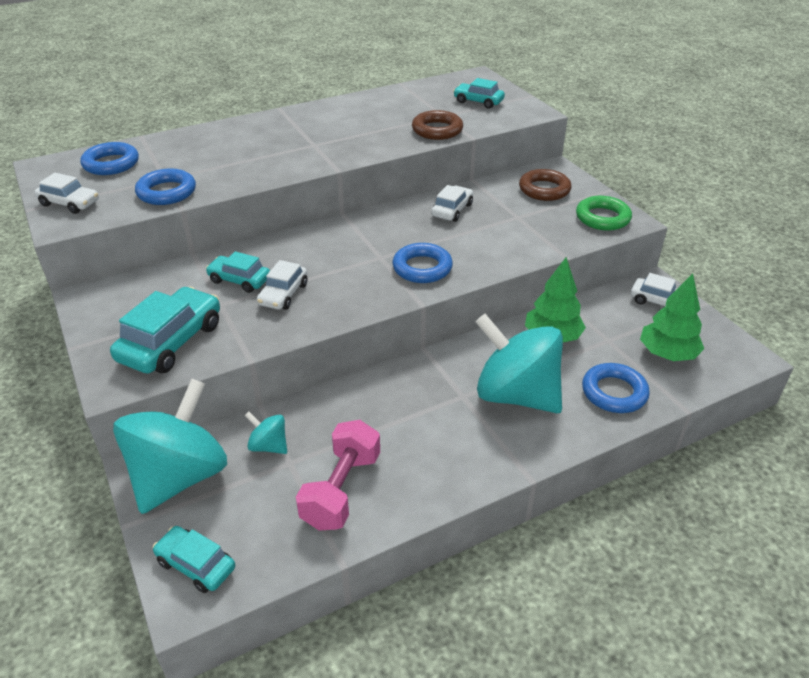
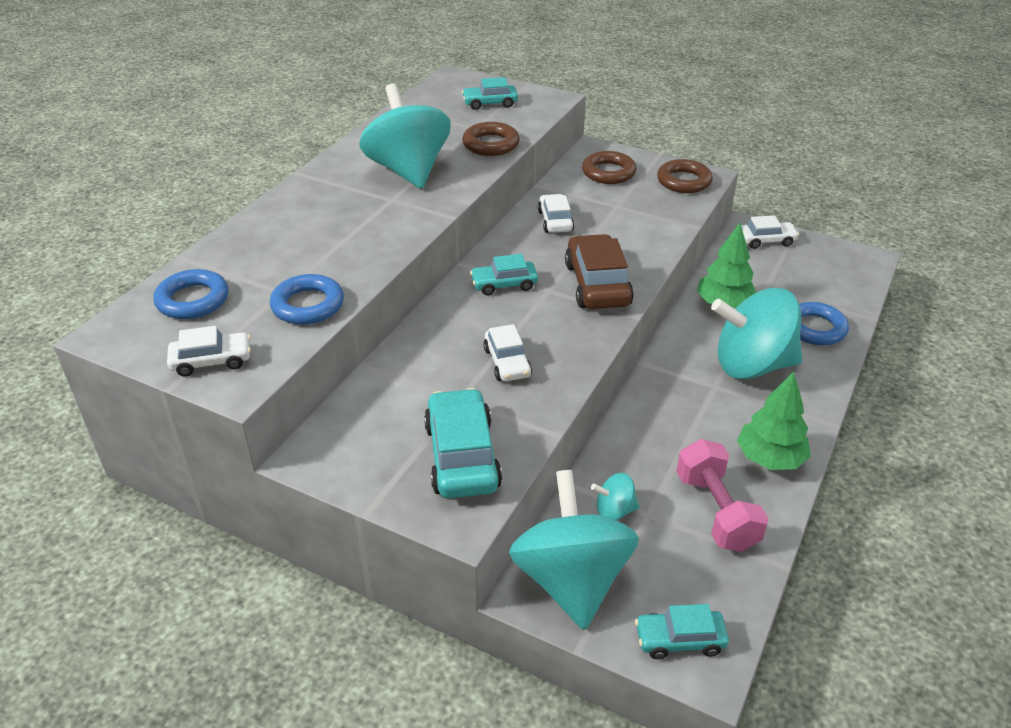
camera: 35 degrees left, 0 degrees up
turquoise car [206,251,270,293] -> turquoise car moved to [470,254,538,295]
blue ring [393,243,453,283] -> brown car [565,234,634,309]
green ring [576,196,632,231] -> brown ring [657,159,713,193]
green tree [640,273,704,361] -> green tree moved to [737,372,811,470]
none -> turquoise spinning top [360,84,451,189]

